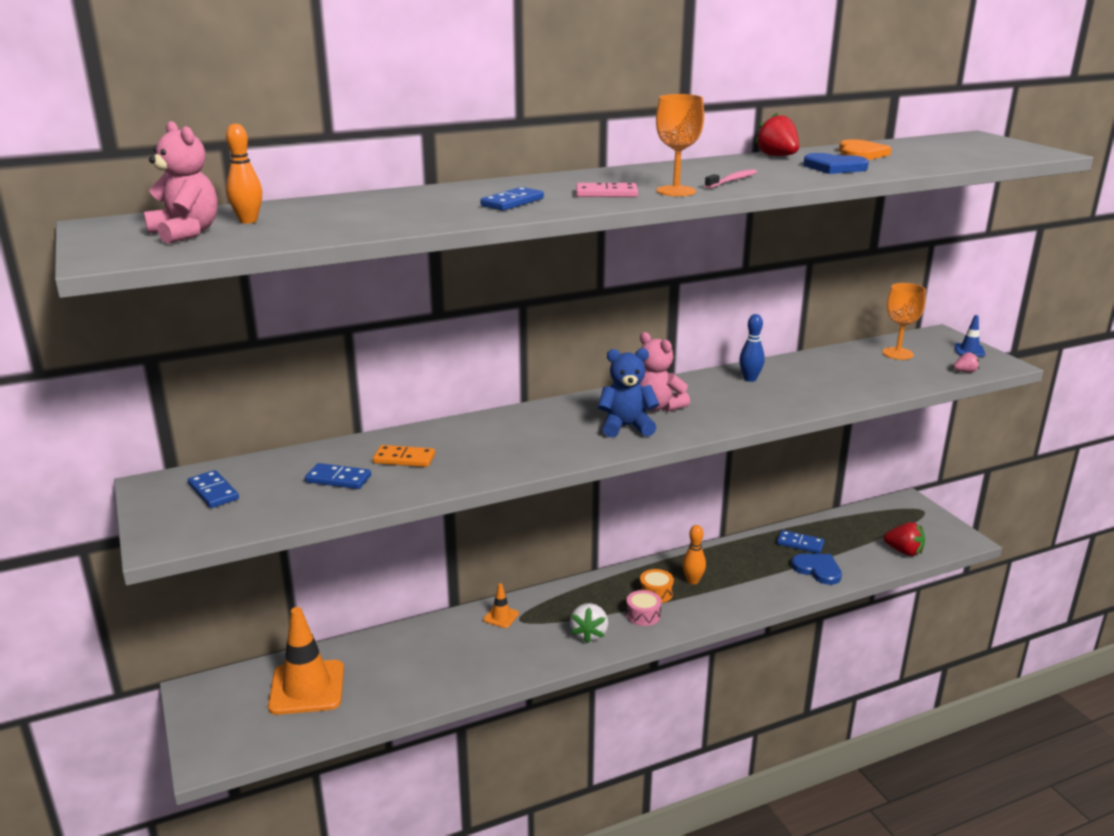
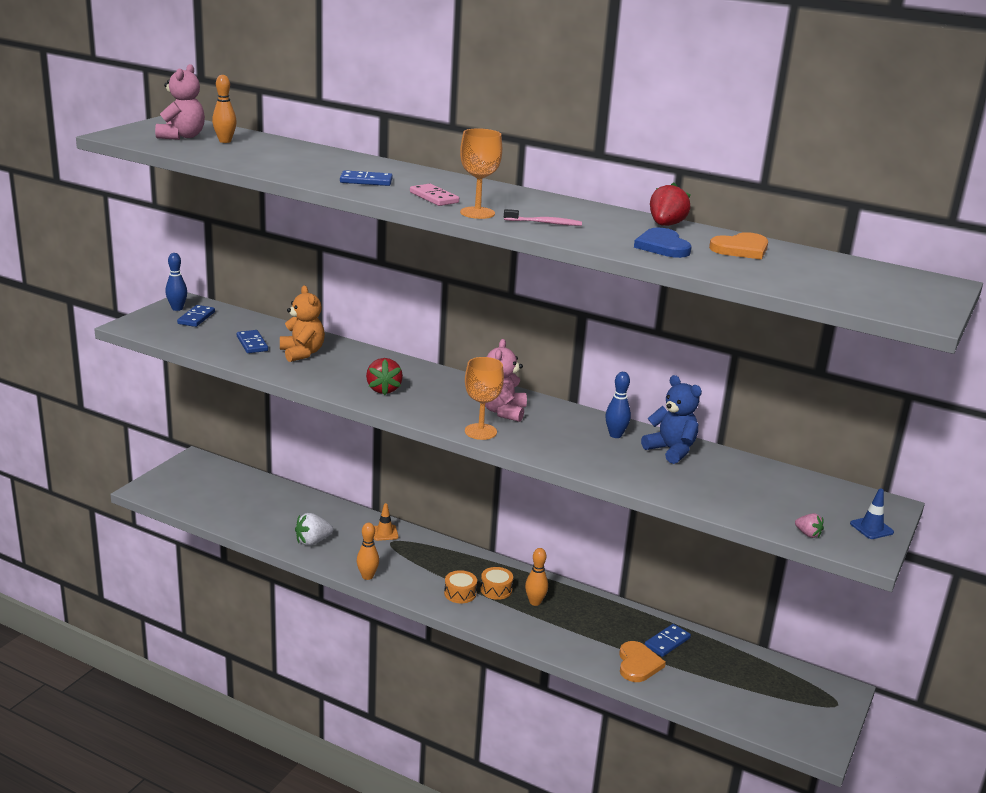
camera: 50 degrees right, 0 degrees up
orange traffic cone [268,607,344,715] -> none
orange domino [373,445,435,467] -> orange teddy bear [280,286,325,362]
white strawberry [570,603,608,644] -> white strawberry moved to [295,513,333,546]
blue teddy bear [598,348,659,437] -> blue teddy bear moved to [641,375,702,464]
pink drum [626,590,661,626] -> orange drum [444,570,477,603]
blue domino [777,530,824,554] -> blue domino turned 60 degrees clockwise [645,624,691,657]
blue heart [791,554,842,585] -> orange heart [619,641,666,682]
orange goblet [882,283,926,360] -> orange goblet moved to [465,357,504,440]
red strawberry [883,522,925,556] -> red strawberry moved to [366,358,403,395]
none -> blue bowling pin [166,253,187,311]
none -> orange bowling pin [357,523,379,580]

